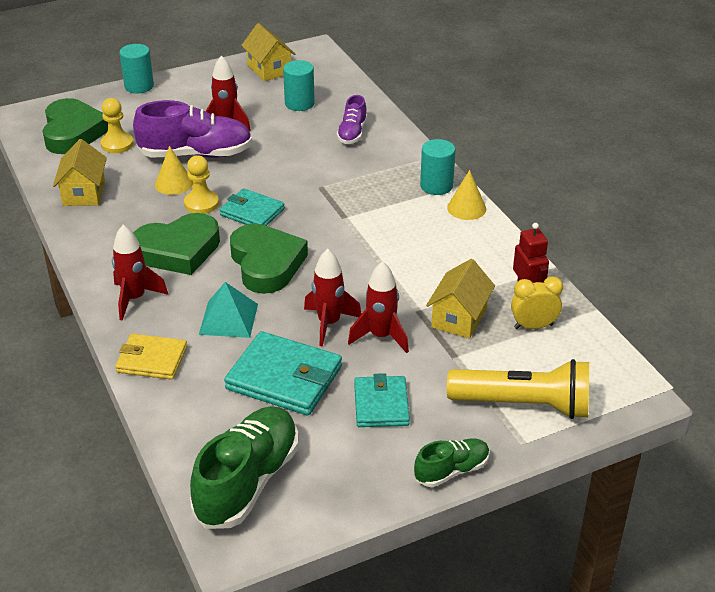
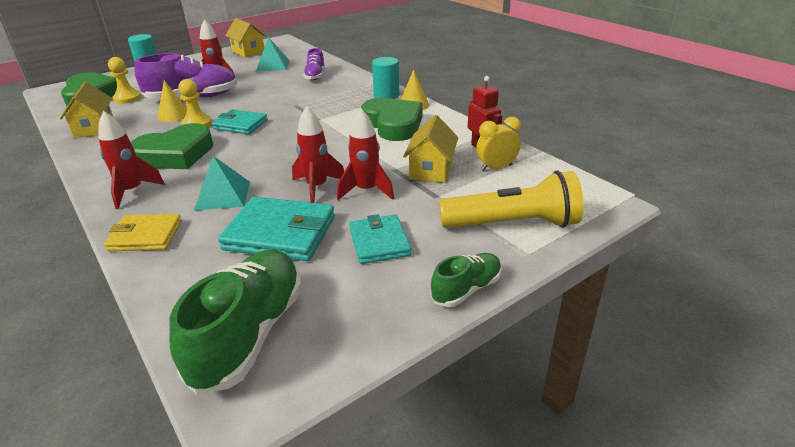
camera: 10 degrees left, 5 degrees down
green heart [230,224,308,294] -> green heart moved to [361,98,422,141]
turquoise cylinder [283,60,315,111] -> turquoise pyramid [256,37,289,71]

